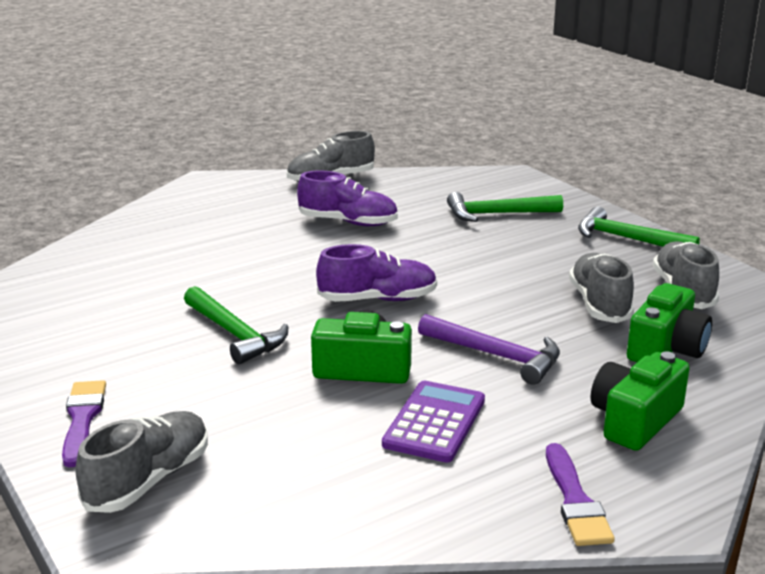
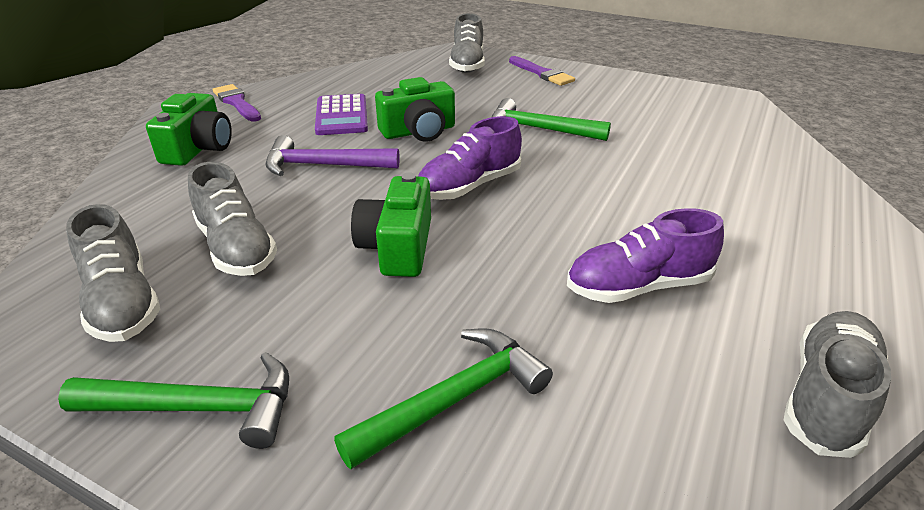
camera: 150 degrees right, 10 degrees up
green camera [627,283,712,362] -> green camera moved to [351,172,431,277]

